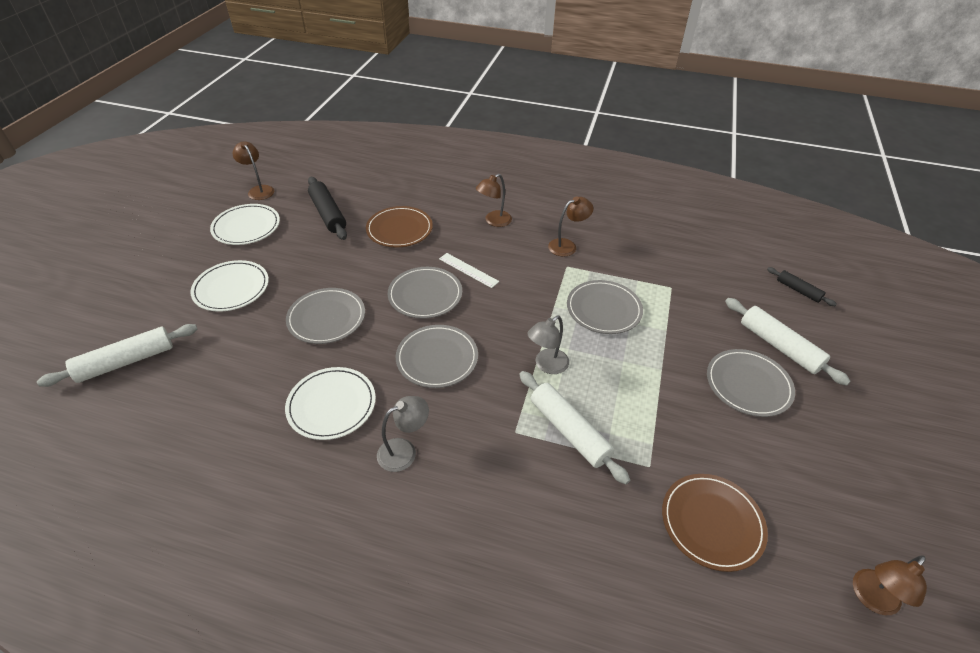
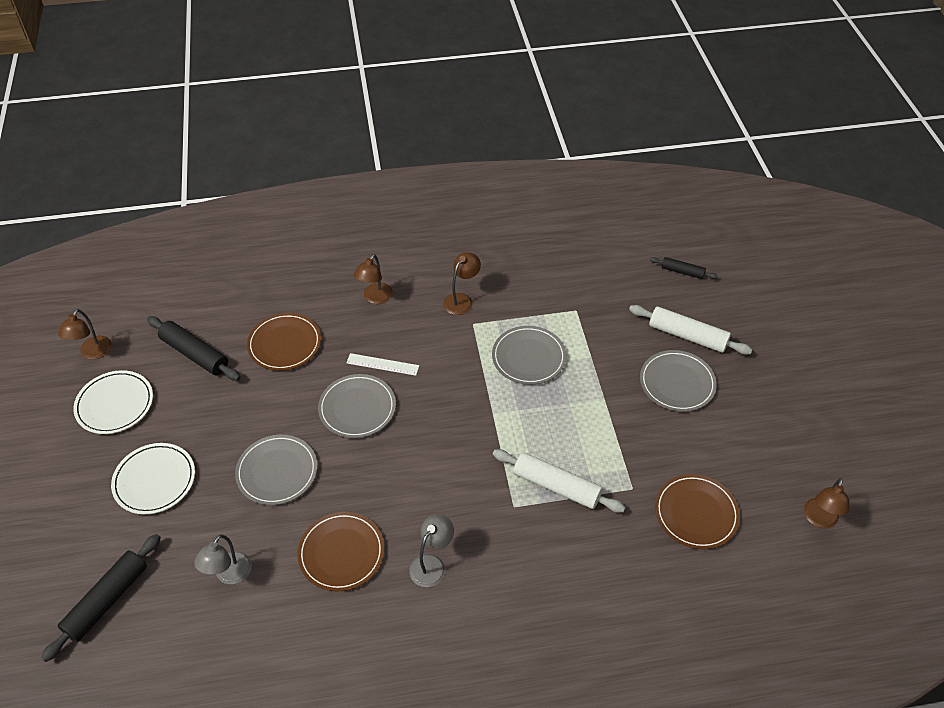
camera: 25 degrees left, 5 degrees up
white rolling pin [37,324,197,387] -> black rolling pin [41,534,161,662]
brown lamp [232,142,274,200] -> brown lamp turned 105 degrees counterclockwise [58,309,112,360]
white plate [285,367,376,440] -> brown plate [297,512,384,591]
grey plate [396,325,478,388] -> none
grey lamp [527,316,569,374] -> grey lamp moved to [194,535,252,584]

